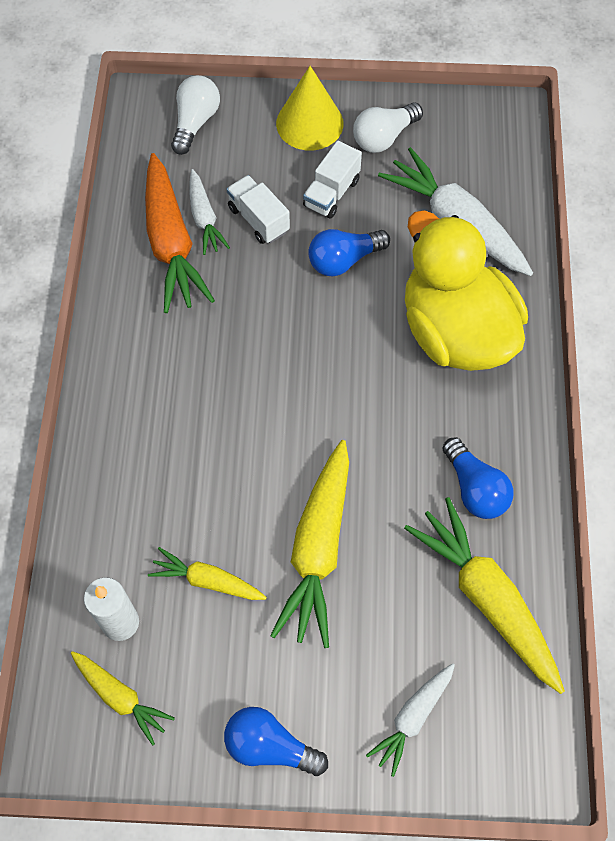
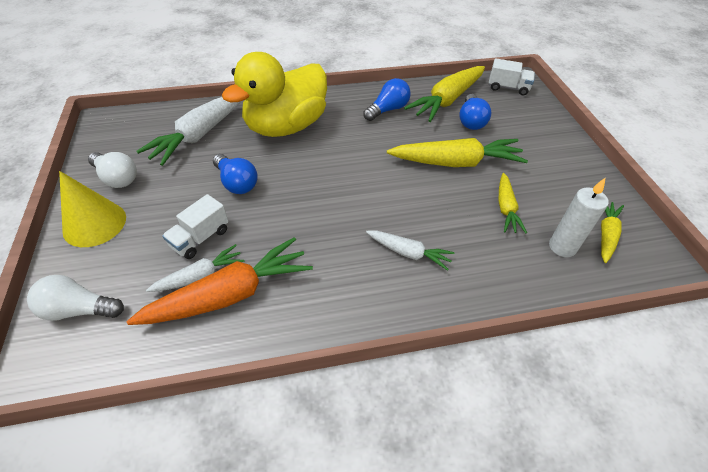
camera: 105 degrees left, 15 degrees down
blue light bulb [224,707,328,776] -> blue light bulb moved to [459,94,491,130]
white truck [303,141,362,219] -> white truck moved to [489,58,535,96]
white carrot [366,663,455,777] -> white carrot moved to [366,230,455,271]

